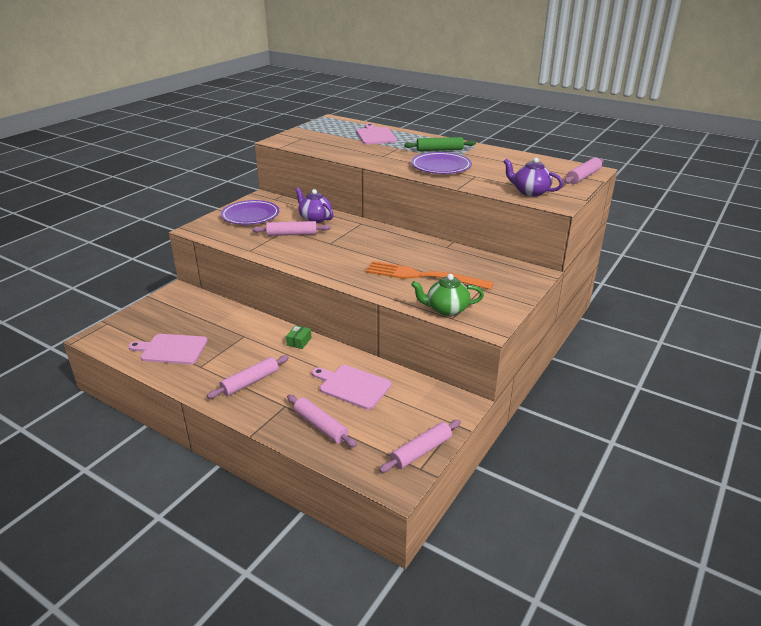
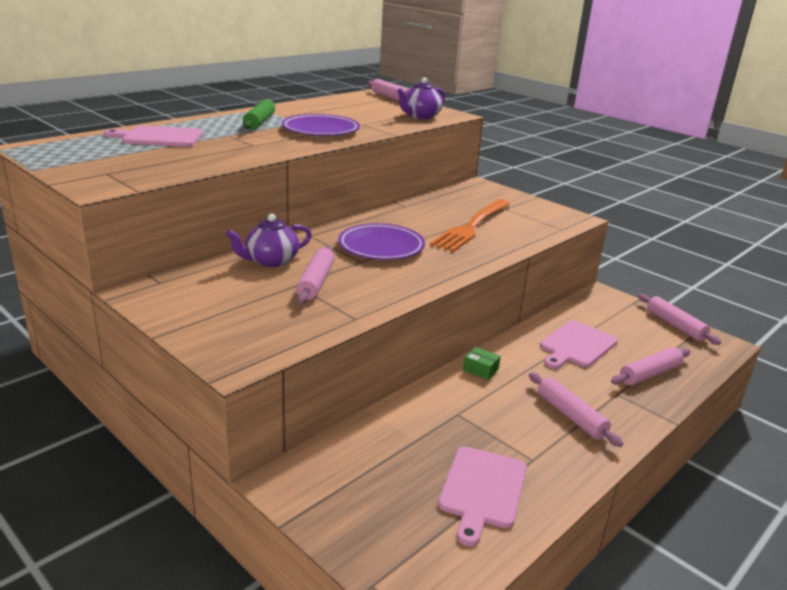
camera: 80 degrees left, 5 degrees down
purple plate [221,200,279,225] -> purple plate moved to [338,223,425,260]
green teapot [411,274,484,316] -> none

